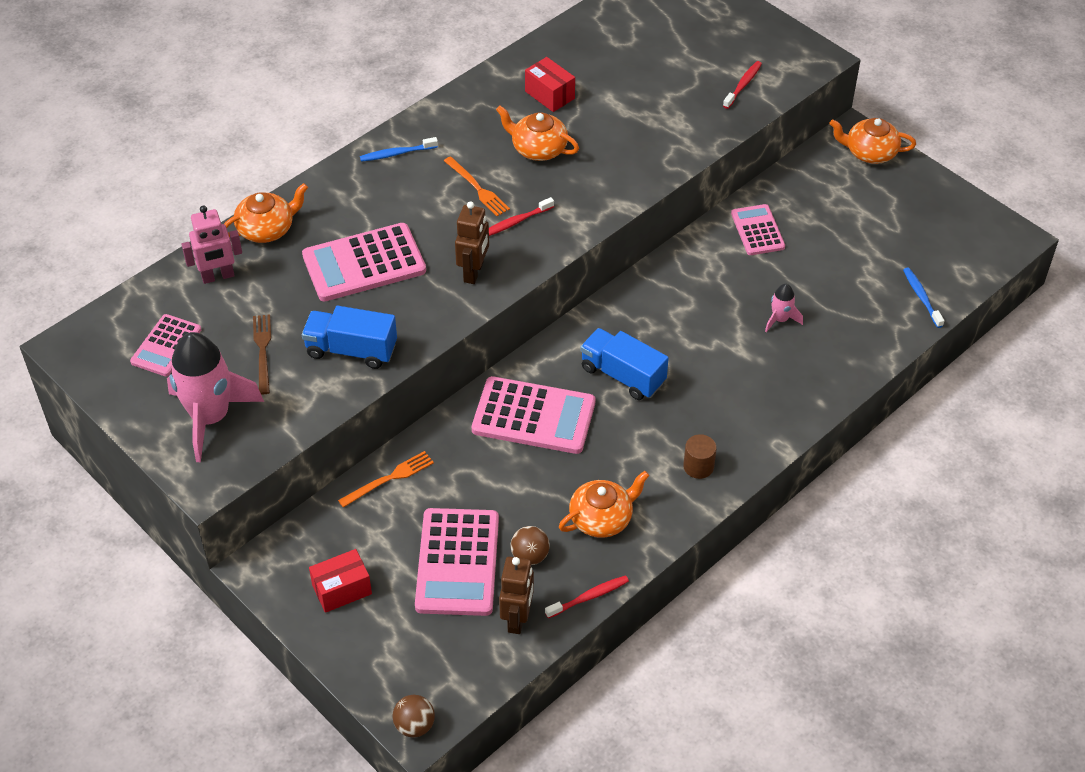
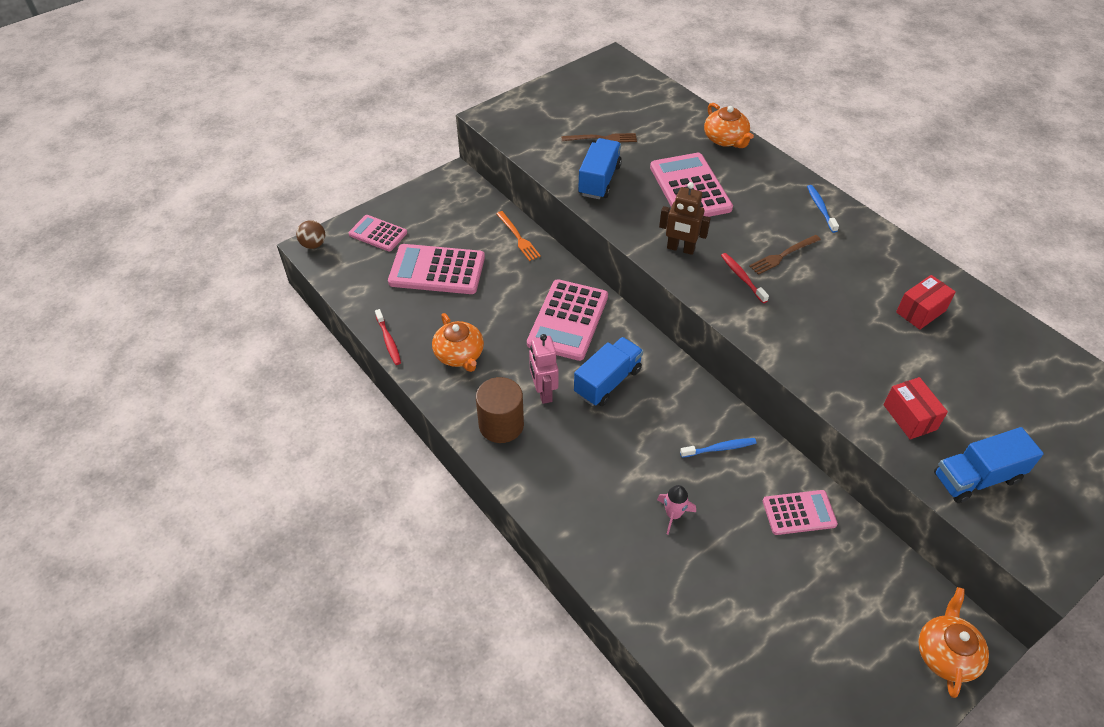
camera: 95 degrees right, 0 degrees up
pink calculator [130,314,201,376] -> pink calculator moved to [348,215,407,251]
pink rocket [167,332,264,462] -> none
pink robot [181,206,242,284] -> pink robot moved to [529,334,559,404]
red box [309,549,372,613] -> red box moved to [883,377,948,439]
orange fork [444,156,510,216] -> brown fork [749,235,821,275]
orange teapot [496,106,579,161] -> none
brown robot [499,557,534,634] -> none
brown ball [511,526,550,565] -> none
brown cylinder [683,434,717,479] -> brown cylinder [476,377,524,443], size x1.67
red toothbrush [723,61,762,109] -> blue truck [934,427,1044,503]
blue toothbrush [903,268,944,328] -> blue toothbrush moved to [680,438,756,458]

